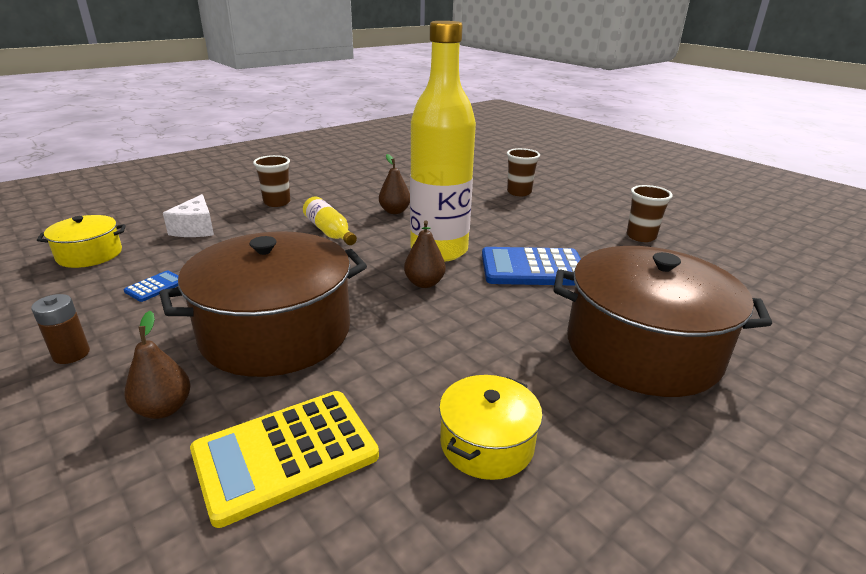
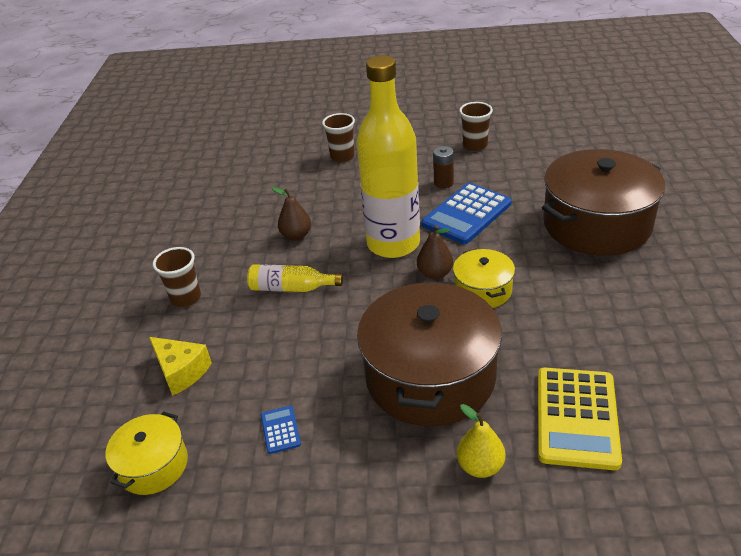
camera: 45 degrees left, 10 degrees up
brown battery [31,294,90,364] -> brown battery moved to [433,146,454,188]
brown pear [124,311,191,419] -> yellow pear [457,404,506,478]
white cheese [163,194,214,237] -> yellow cheese [149,337,212,396]
yellow pot [439,375,543,480] -> yellow pot moved to [453,249,515,308]

